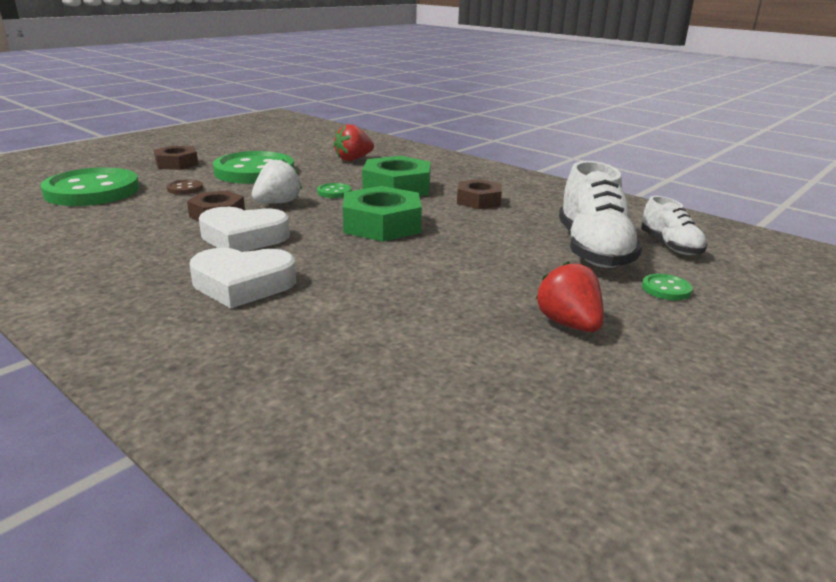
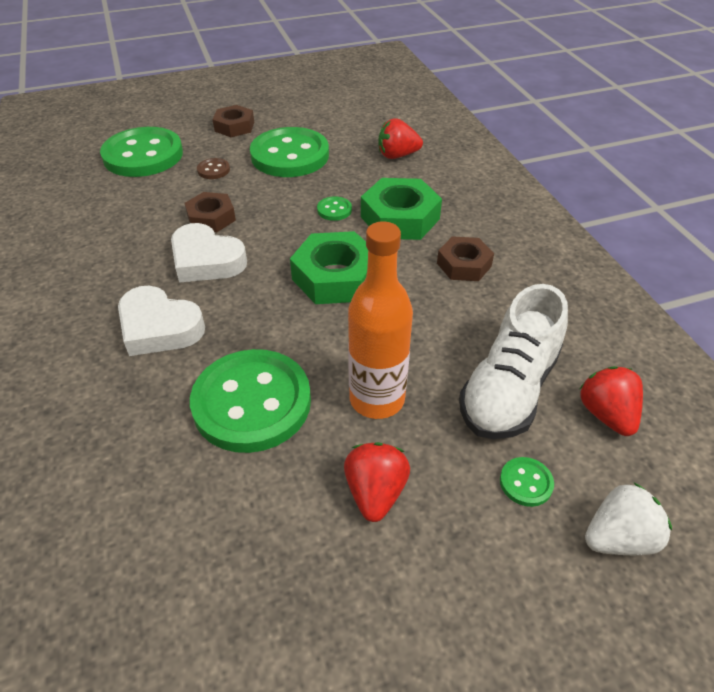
camera: 30 degrees right, 20 degrees up
white strawberry [252,159,302,204] -> white strawberry moved to [585,483,672,555]
white shoe [641,196,708,255] -> red strawberry [580,366,643,436]
none -> green button [190,349,311,453]
none -> orange bottle [348,221,413,419]

